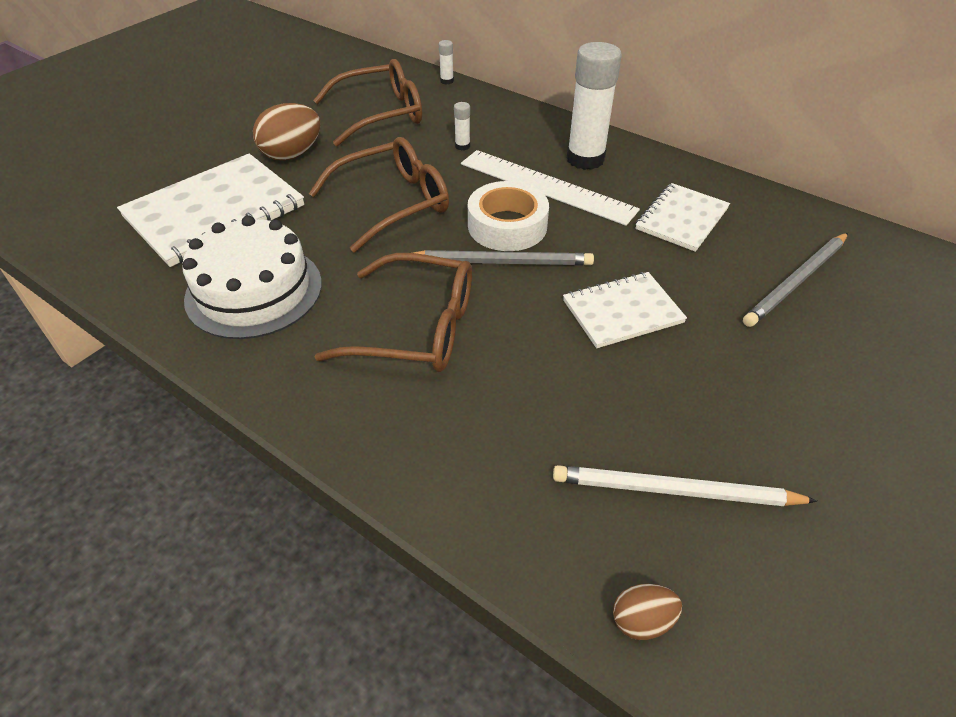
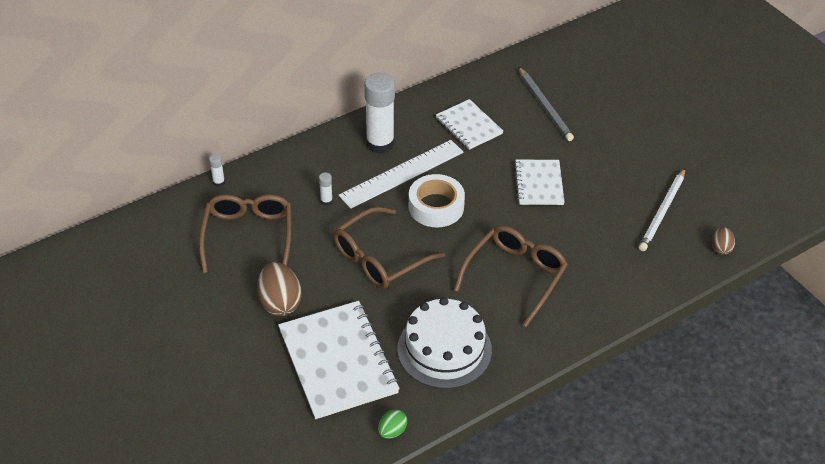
camera: 70 degrees left, 0 degrees up
brown glasses [309,137,449,253] -> brown glasses turned 120 degrees counterclockwise [333,206,445,289]
grey pencil [413,250,594,266] -> none
none -> green egg [378,409,407,439]

